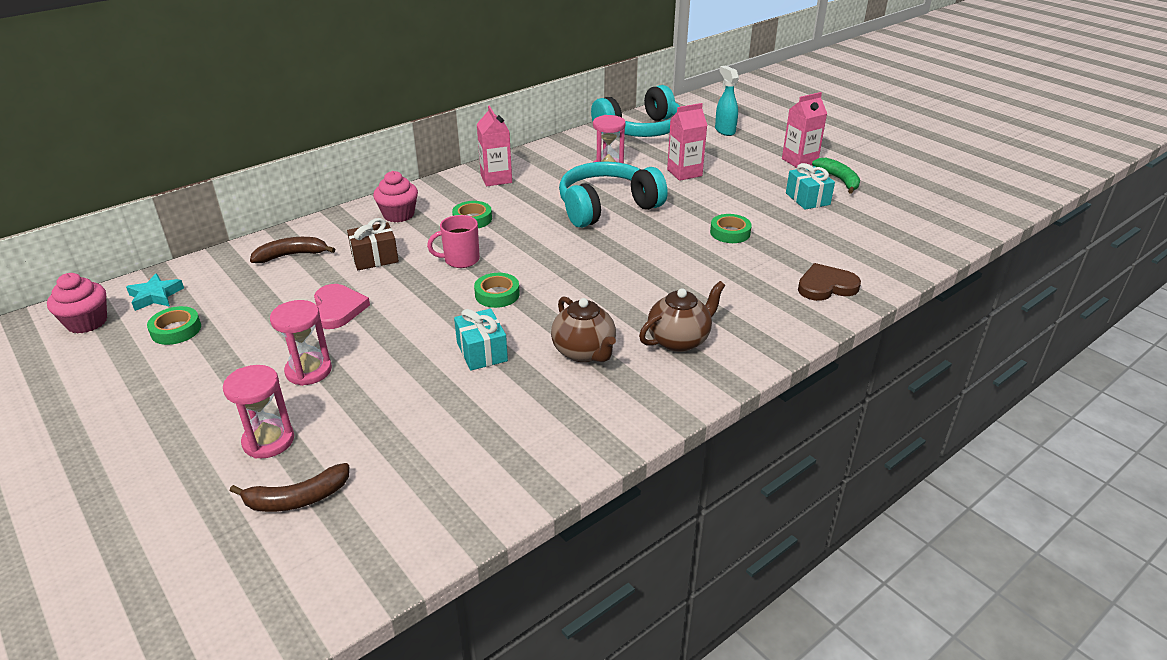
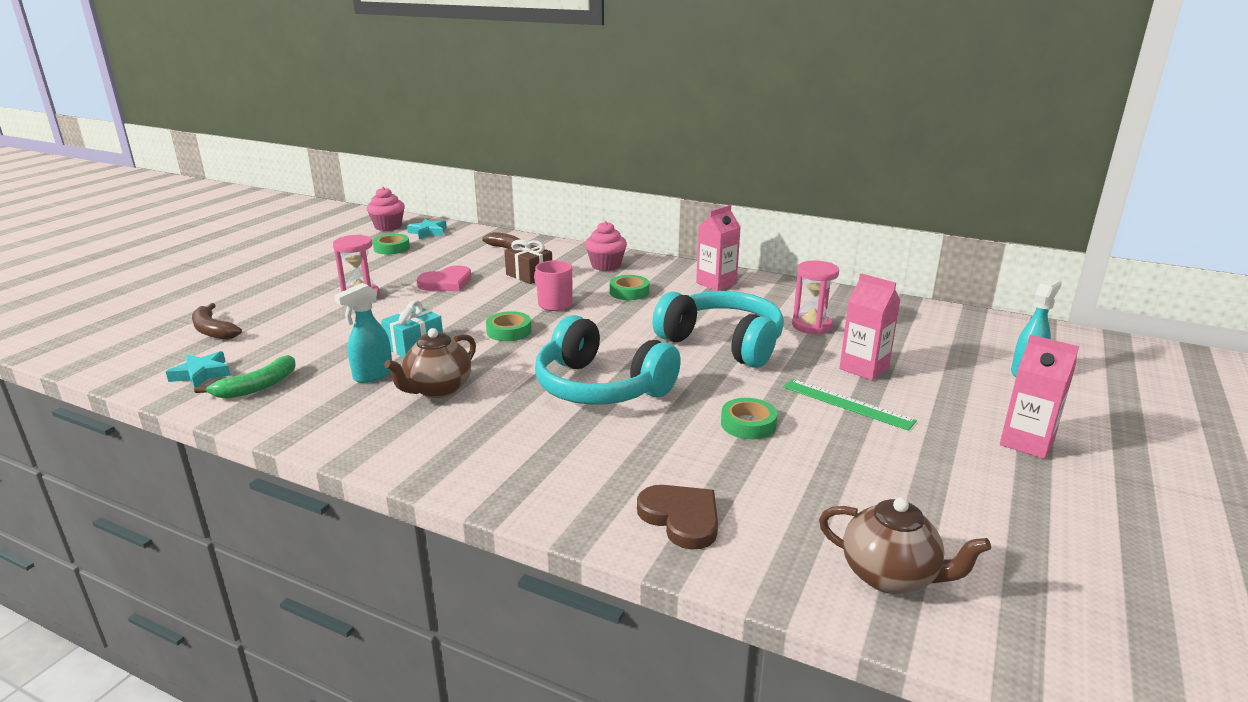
camera: 65 degrees right, 10 degrees down
pink hourglass [223,365,294,458] -> none
turquoise headphones [591,85,680,137] -> turquoise headphones moved to [535,315,681,405]
brown teapot [639,281,725,352] -> brown teapot moved to [819,497,991,594]
turquoise gift [786,163,835,210] -> none
green banana [812,158,860,194] -> green banana moved to [194,355,296,399]
none -> turquoise star [166,351,231,388]
none -> turquoise spray bottle [334,283,392,383]
none -> green ruler [783,379,917,431]

